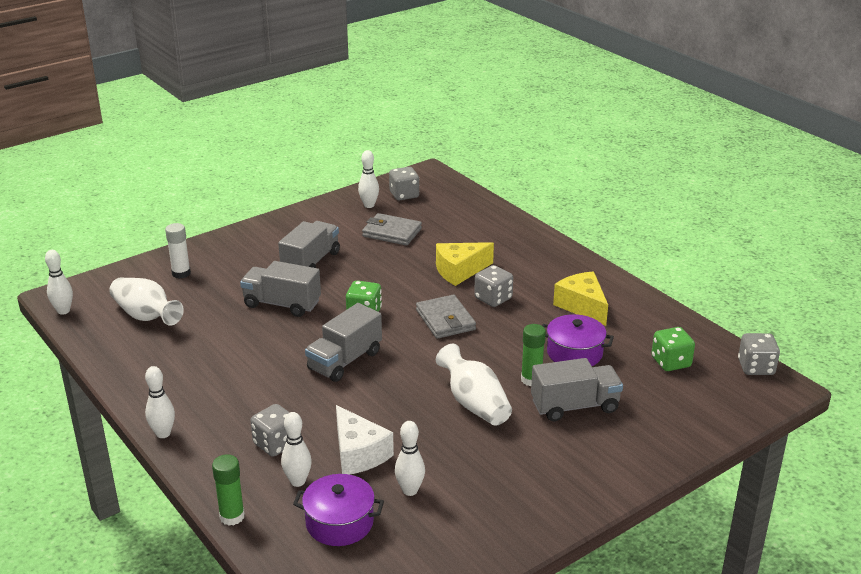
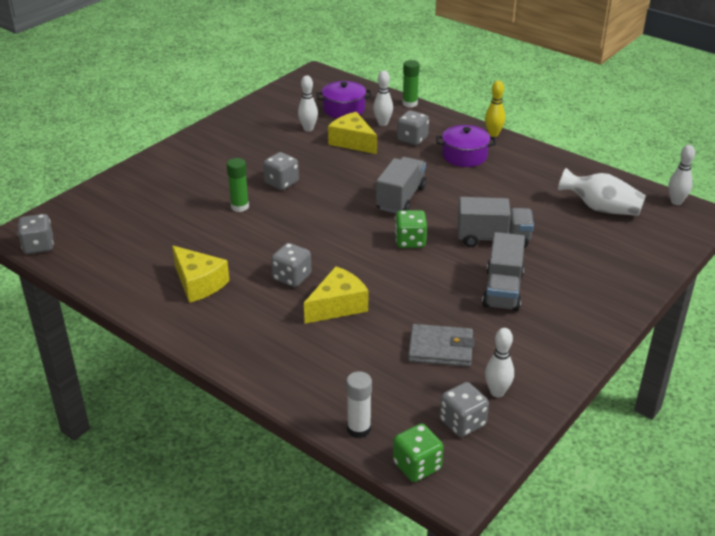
camera: 165 degrees right, 5 degrees up
white bowling pin [145,366,175,438] -> yellow bowling pin [485,81,505,137]
white glue stick [165,223,191,279] -> white glue stick moved to [346,371,372,438]
white cheese [336,405,394,475] -> yellow cheese [328,112,377,154]
grey wallet [416,295,476,339] -> none
white vase [436,344,512,426] -> grey dice [263,152,299,190]
grey truck [531,358,623,421] -> none
purple pot [542,314,614,366] -> purple pot moved to [436,125,496,167]
green dice [652,327,695,371] -> green dice moved to [393,423,444,482]

